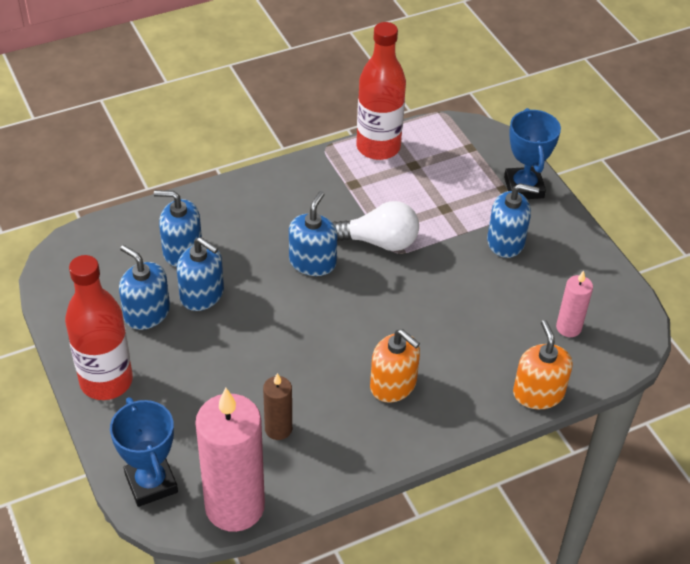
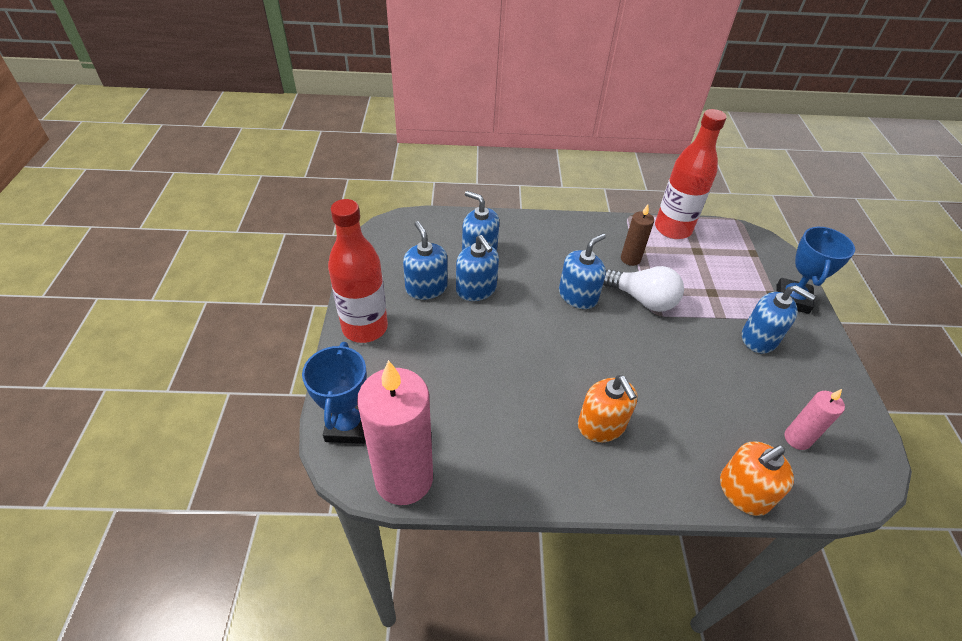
camera: 25 degrees right, 0 degrees up
brown candle [263,373,292,440] -> brown candle moved to [621,205,654,266]
orange soap dispenser [513,320,573,409] -> orange soap dispenser turned 135 degrees counterclockwise [720,442,794,516]

